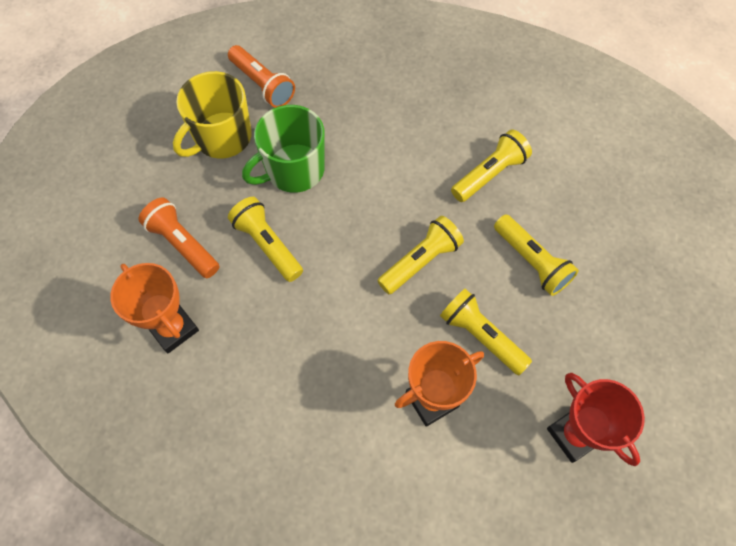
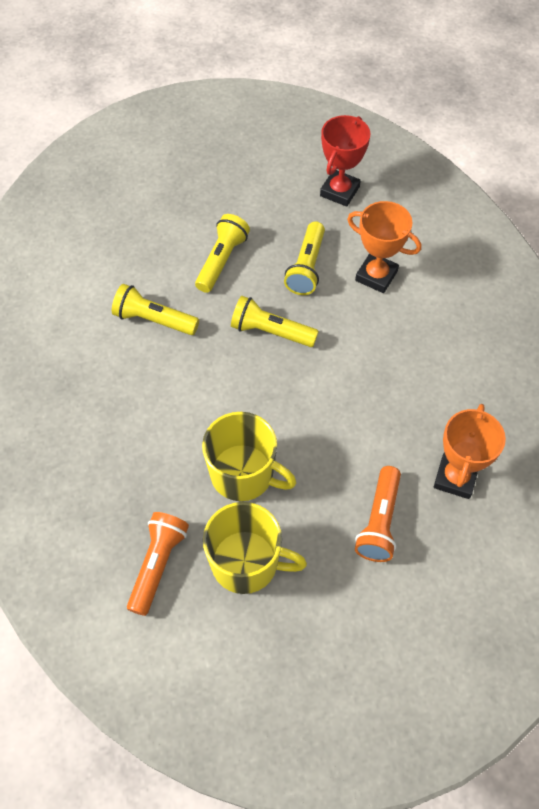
camera: 120 degrees left, 5 degrees down
yellow flashlight [228,197,303,282] -> none
green mug [242,105,325,193] -> yellow mug [202,412,296,501]

